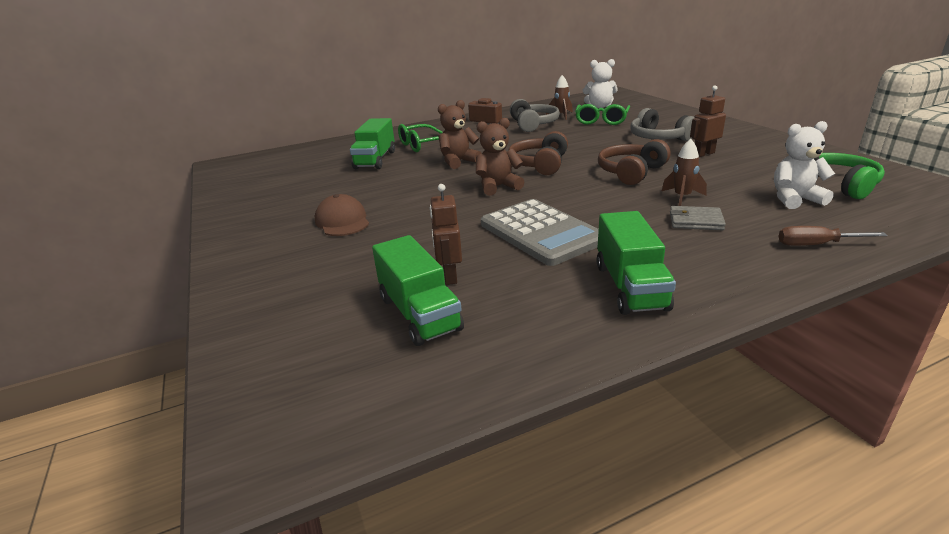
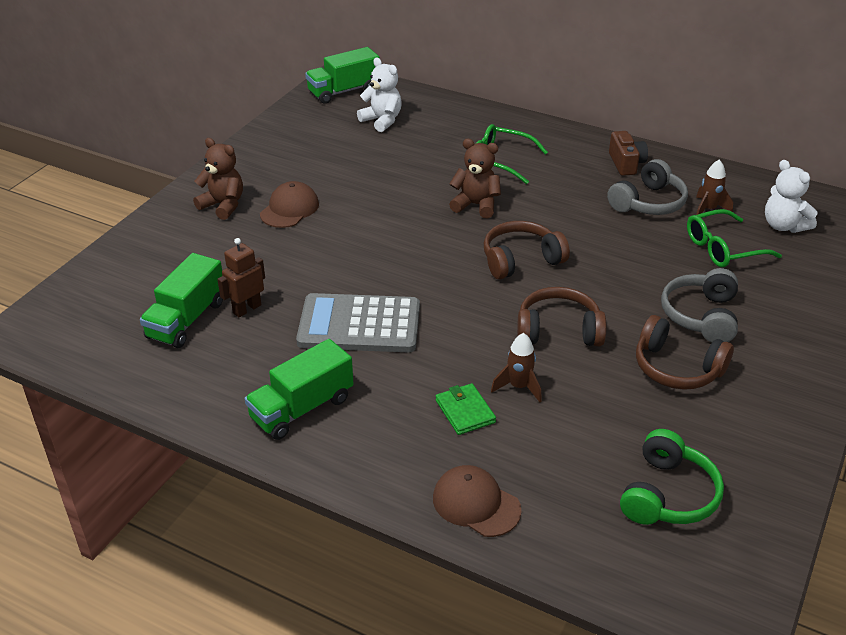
camera: 50 degrees right, 10 degrees up
green truck [350,118,395,169] -> green truck moved to [305,47,380,104]
brown teddy bear [476,118,524,196] -> brown teddy bear moved to [193,138,243,220]
grey calculator [481,199,599,266] -> grey calculator turned 75 degrees clockwise [296,293,420,352]
grey wallet [670,206,726,230] -> green wallet [436,383,496,435]
brown robot [690,85,726,157] -> brown headphones [636,315,734,390]
white teddy bear [774,121,835,209] -> white teddy bear moved to [357,58,402,132]
brown screwdriver [778,226,887,246] -> brown cap [433,465,522,537]

